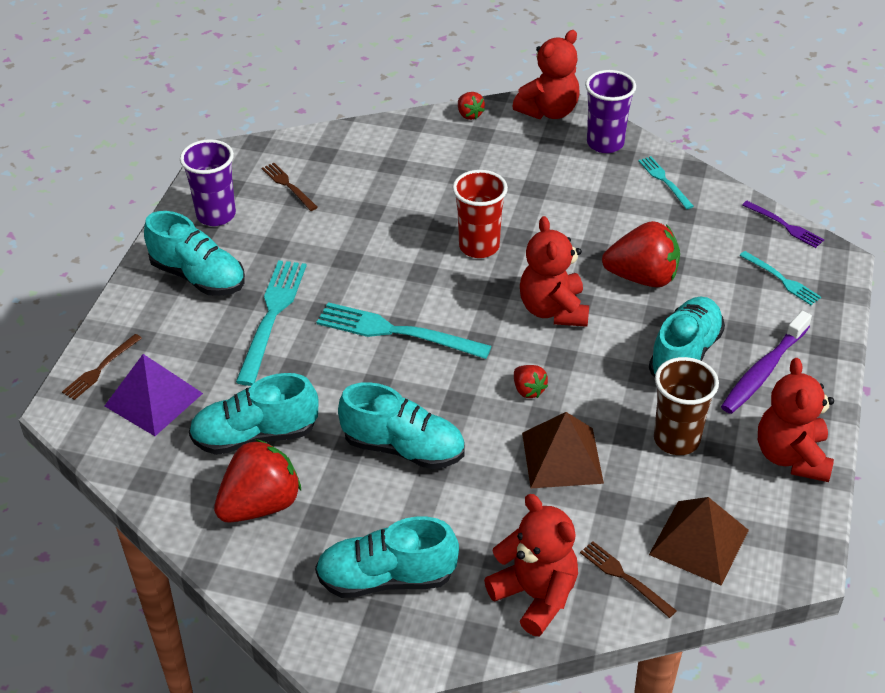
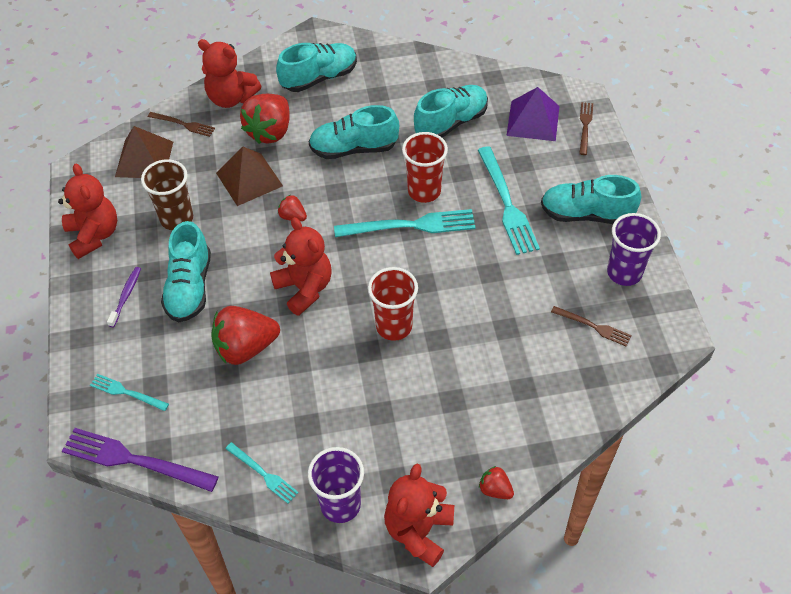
camera: 155 degrees right, 10 degrees up
red strawberry [214,439,301,522] -> red strawberry moved to [240,94,290,144]
purple toothbrush [721,311,812,414] -> purple toothbrush [107,267,141,327], size x0.59
purple fork [742,201,824,248] -> purple fork [62,428,219,492], size x1.83
none -> red cup [402,132,448,203]

